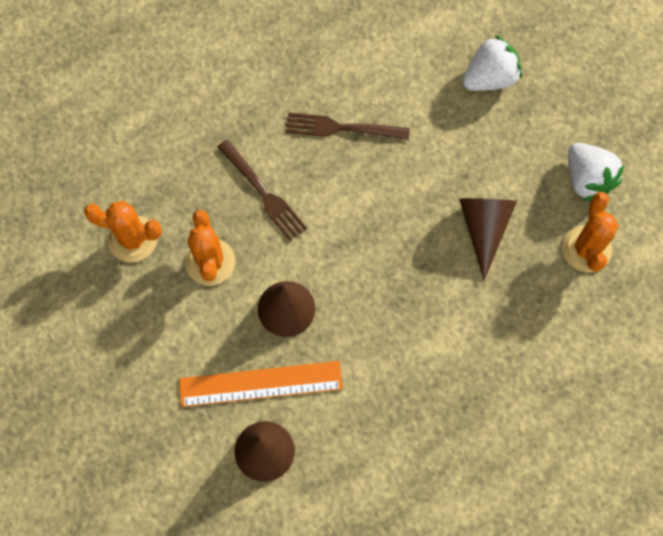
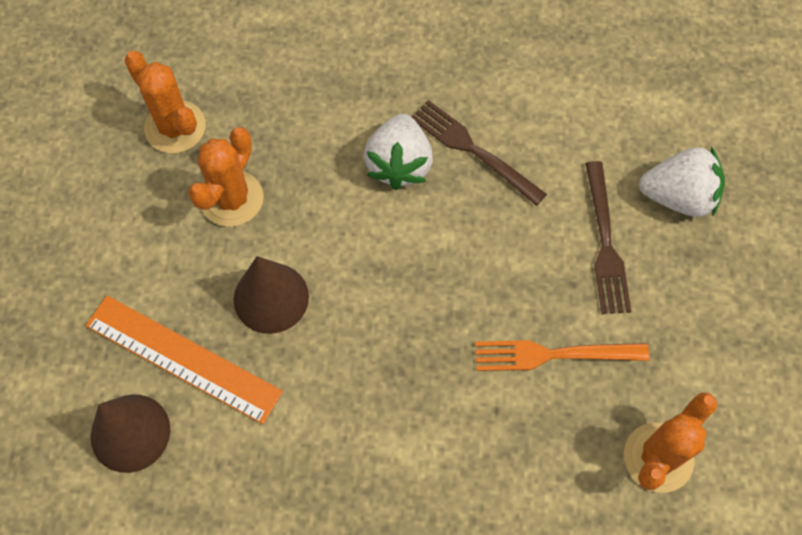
camera: 35 degrees right, 5 degrees down
brown fork [218,139,307,241] -> brown fork moved to [585,161,631,314]
brown cone [459,198,517,281] -> orange fork [475,340,650,371]
white strawberry [568,143,625,201] -> white strawberry moved to [364,114,433,190]

